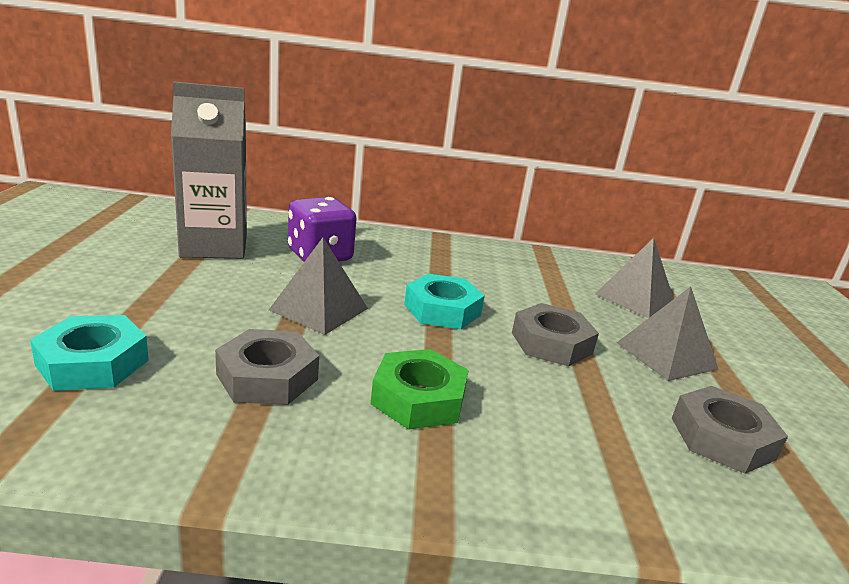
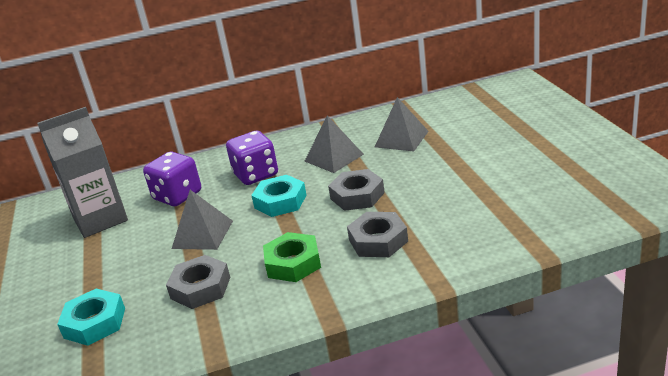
camera: 10 degrees left, 5 degrees up
grey pyramid [617,286,719,381] -> grey pyramid moved to [304,116,364,173]
grey nut [672,386,788,474] -> grey nut moved to [347,212,408,257]
none -> purple dice [226,131,278,185]

